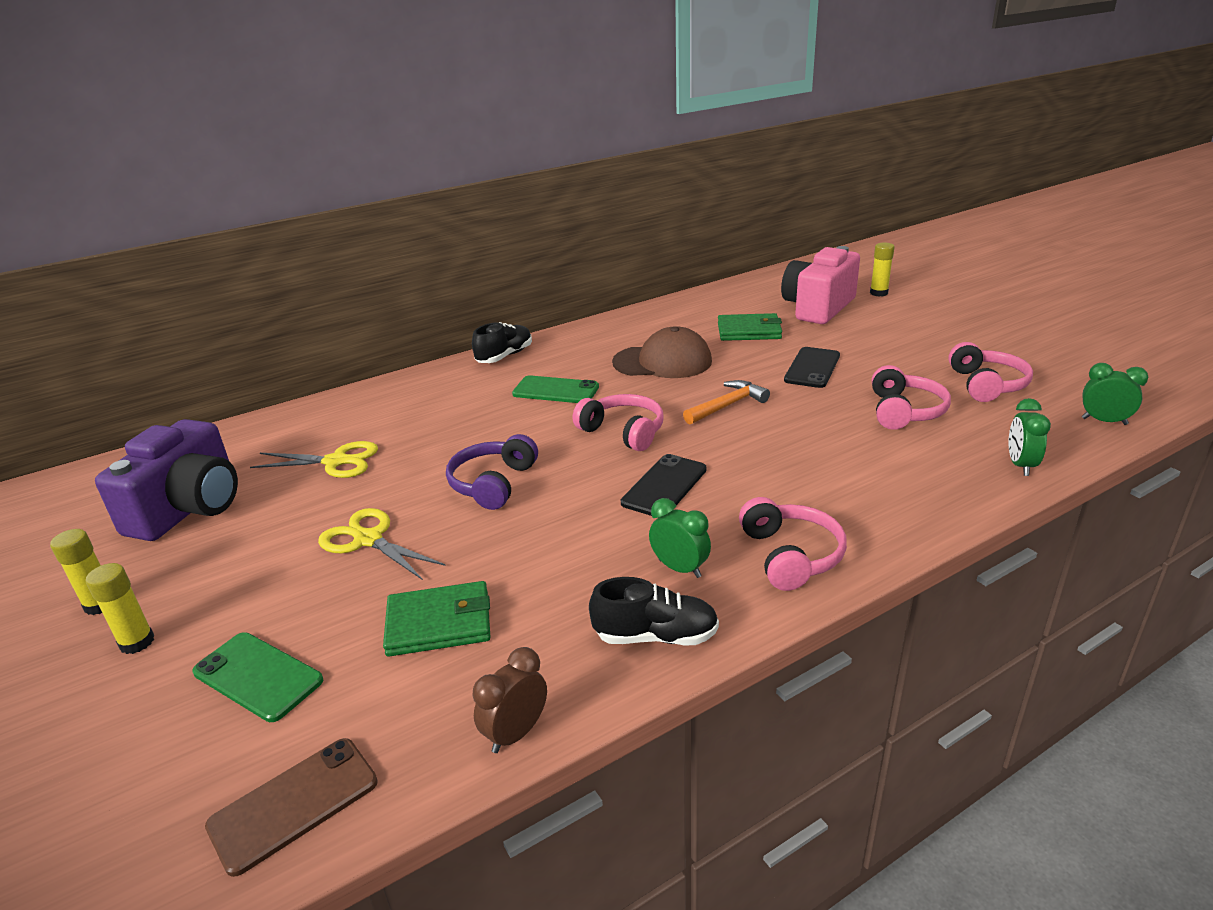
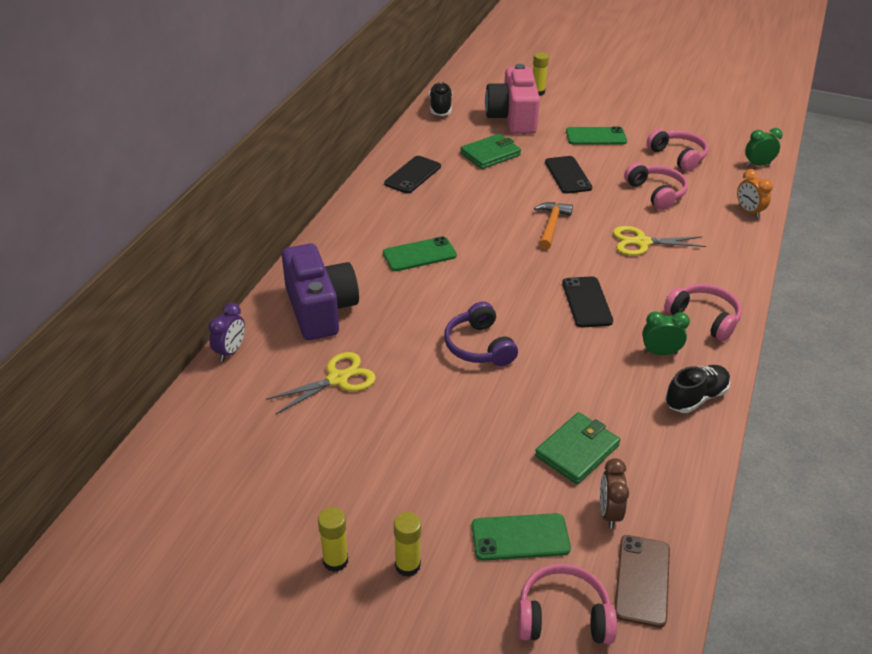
camera: 40 degrees left, 10 degrees up
purple camera [95,419,238,541] -> purple camera moved to [282,243,359,340]
yellow scissors [318,508,446,580] -> yellow scissors moved to [613,226,706,256]
black shoe [472,322,532,363] -> black shoe moved to [429,82,452,116]
brown clock [472,647,547,753] -> brown clock moved to [600,458,629,529]
pink headphones [573,394,664,451] -> pink headphones moved to [517,564,617,644]
brown cap [612,327,712,378] -> none
green clock [1009,398,1051,476] -> orange clock [737,169,773,218]
none -> purple clock [208,303,245,361]
none -> black phone [384,156,441,194]
none -> green phone [566,127,627,145]

